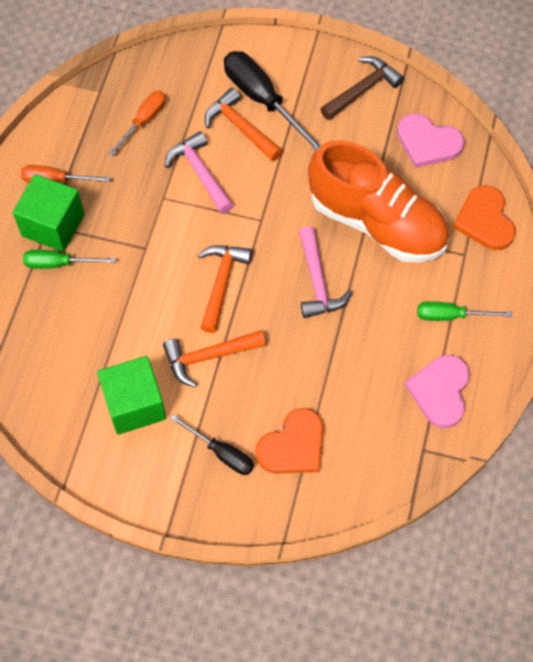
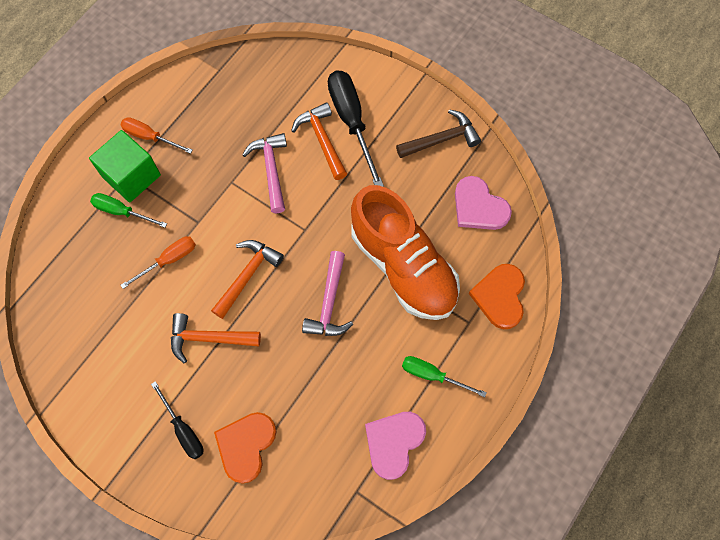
camera: 20 degrees right, 5 degrees up
green cube [97,356,166,435] -> none
orange screwdriver [109,91,166,156] -> orange screwdriver moved to [120,236,196,289]
orange heart [255,408,323,474] -> orange heart turned 135 degrees clockwise [214,412,277,484]

